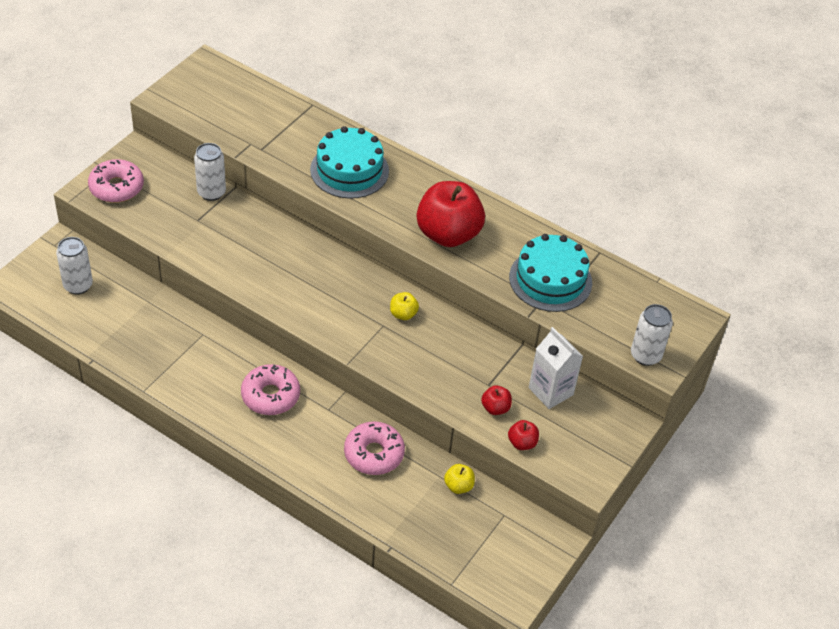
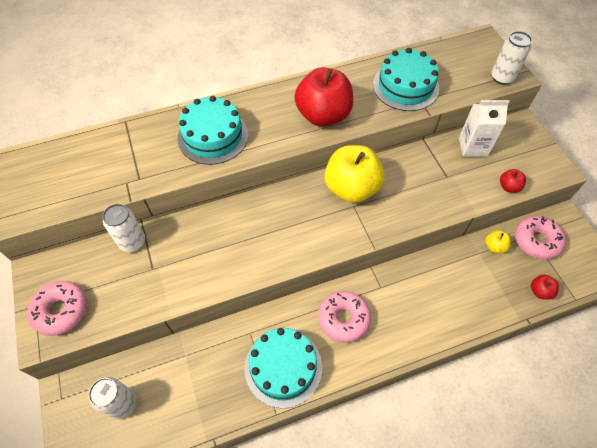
camera: 50 degrees left, 10 degrees up
pink donut [344,421,405,475] -> pink donut moved to [515,216,566,260]
yellow apple [390,292,419,320] -> yellow apple [325,145,385,203], size x2.35
red apple [481,386,512,415] -> red apple moved to [531,274,559,300]
none -> turquoise cake [245,328,322,408]

